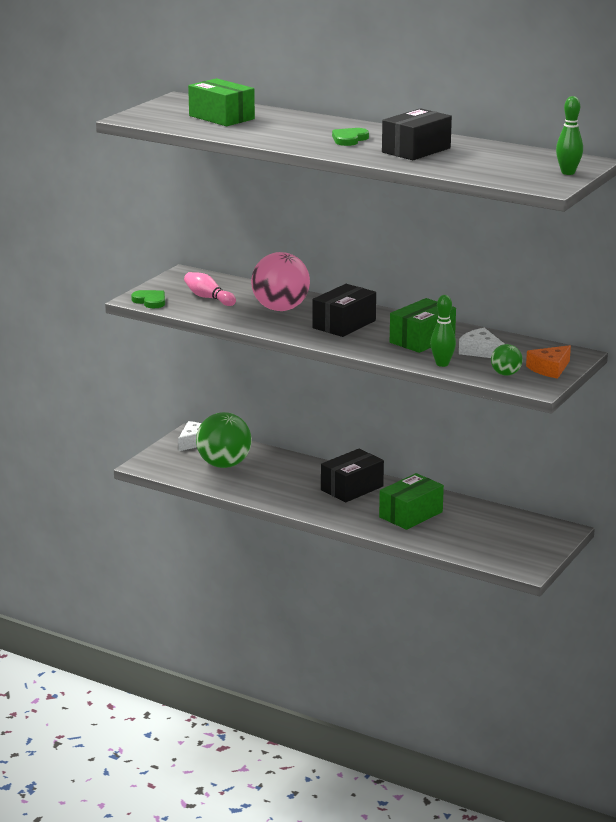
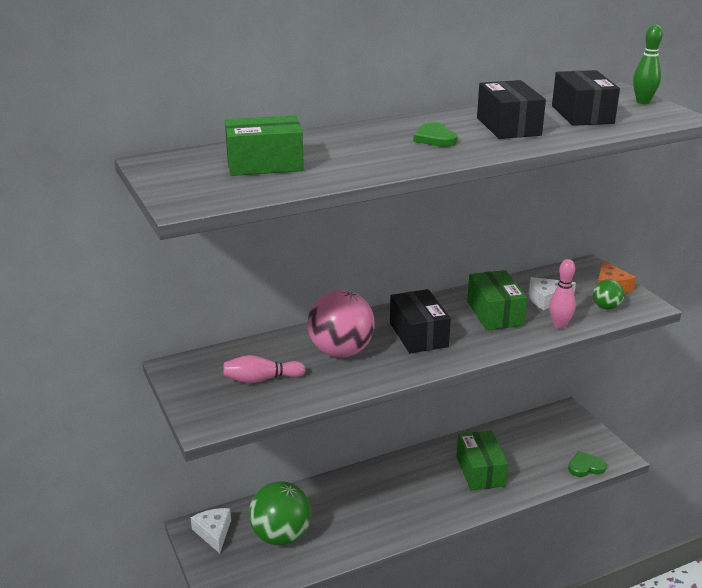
camera: 55 degrees left, 5 degrees up
green heart [131,290,165,308] -> green heart moved to [568,451,607,477]
black box [321,449,384,503] -> black box moved to [552,70,620,126]
green bowling pin [430,295,456,367] -> pink bowling pin [549,259,576,329]

